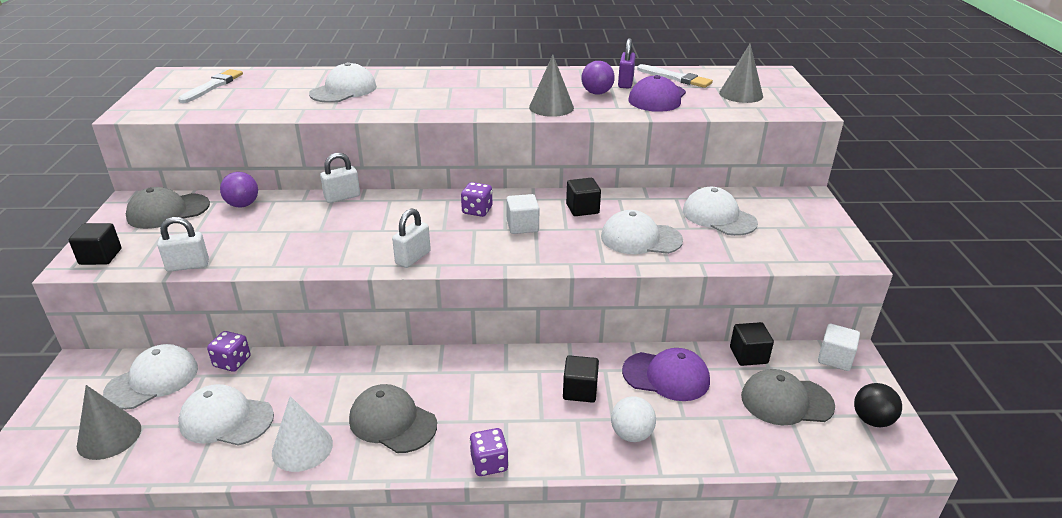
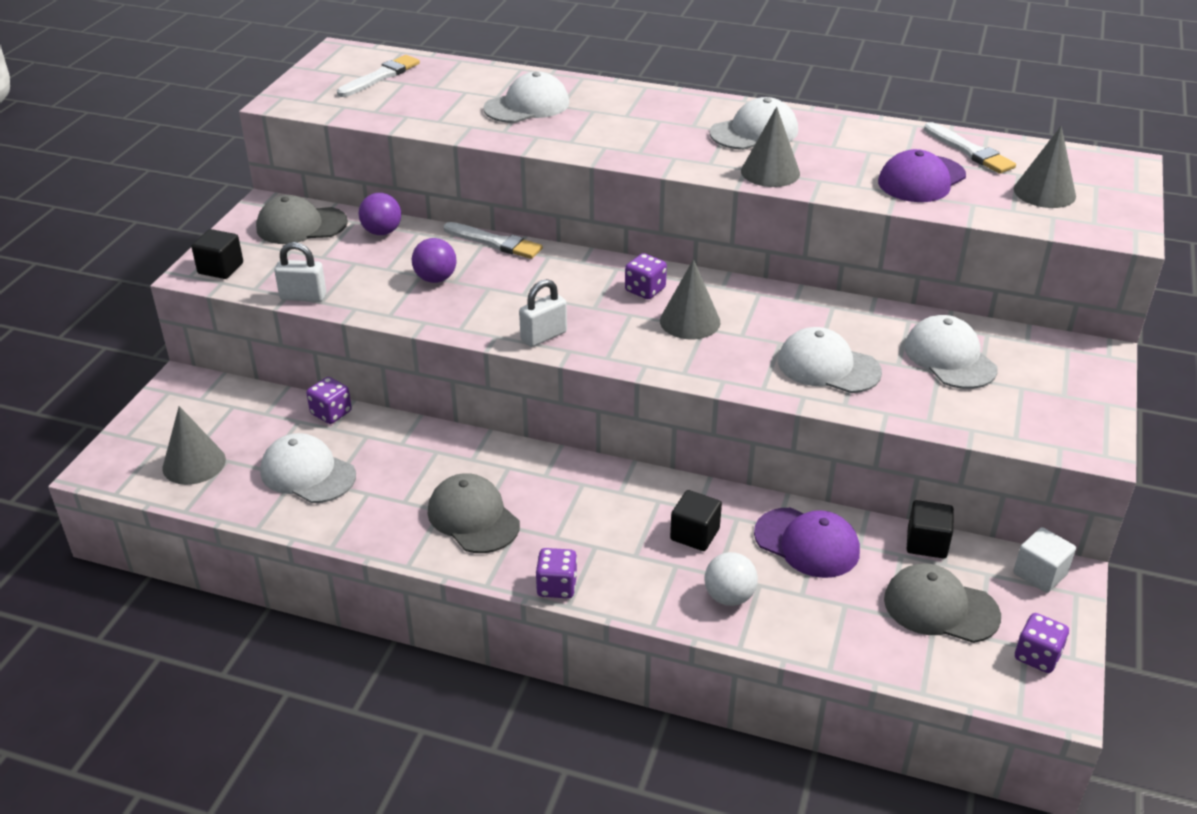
camera: 20 degrees right, 5 degrees up
white cap [103,344,198,410] -> white cap moved to [710,97,798,150]
white cone [272,396,333,472] -> none
white padlock [320,153,360,203] -> white brush [444,222,543,259]
white cube [506,194,539,234] -> grey cone [660,259,721,339]
black cube [566,178,601,216] -> none
purple ball [582,61,615,95] -> purple ball moved to [412,238,457,283]
purple padlock [618,38,636,89] -> none
black ball [854,383,902,427] -> purple dice [1015,613,1069,673]

